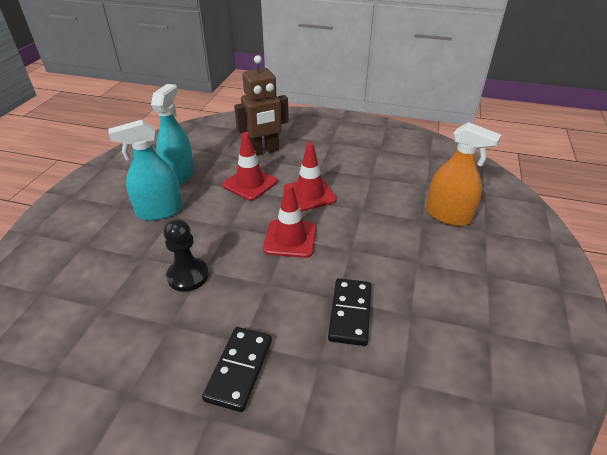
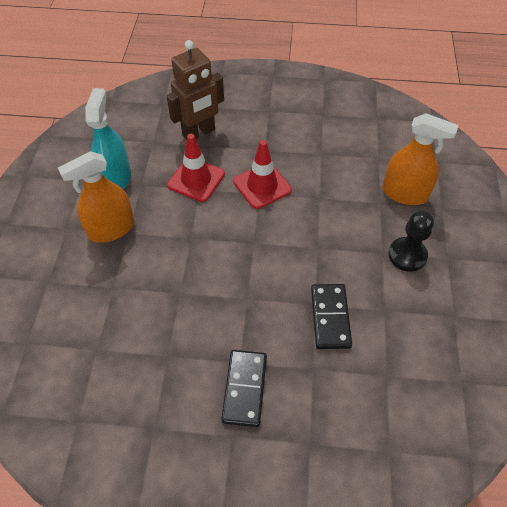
camera: 10 degrees left, 15 degrees up
turquoise spray bottle [108,120,183,221] -> orange spray bottle [58,151,134,243]
black pawn [164,219,209,292] -> black pawn moved to [389,210,434,272]
red traffic cone [263,184,317,258] -> none

